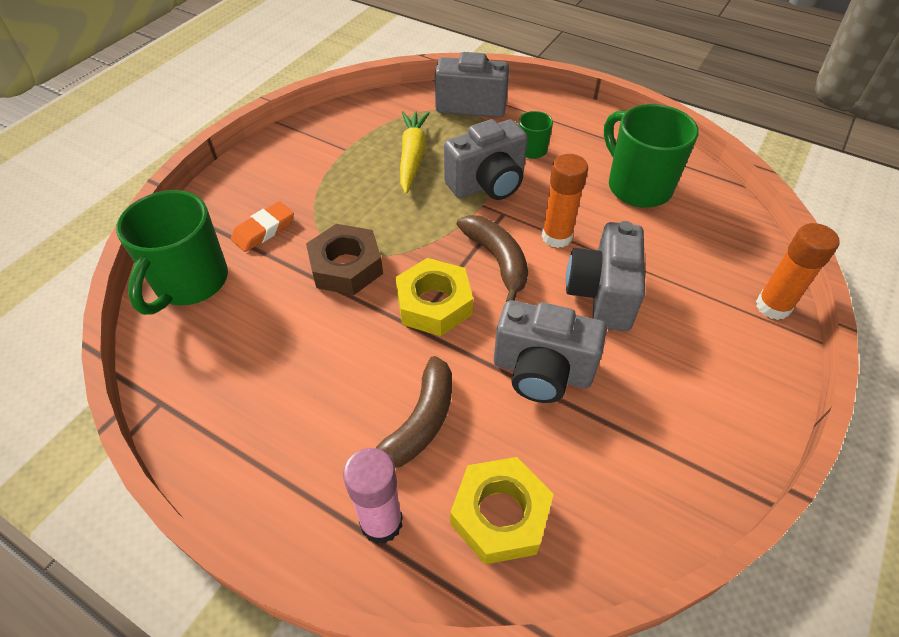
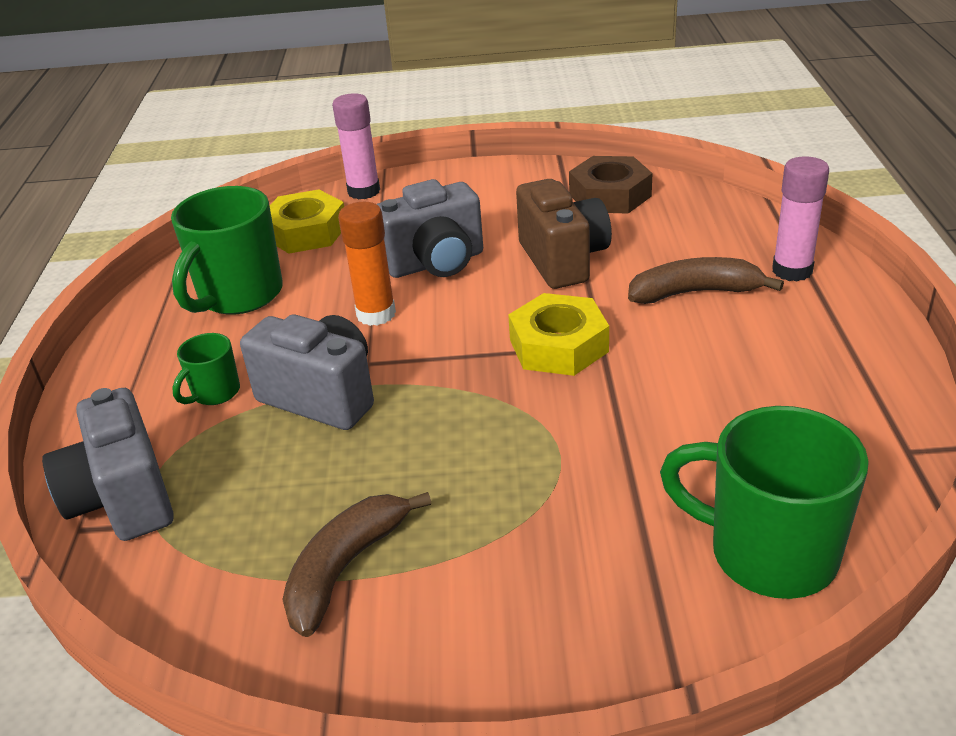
camera: 120 degrees left, 15 degrees down
green mug [116,190,228,315] -> green mug turned 135 degrees counterclockwise [660,406,869,599]
orange eraser [231,201,294,252] -> none
brown nut [306,224,383,295] -> brown nut moved to [569,156,653,214]
yellow carrot [400,111,430,194] -> none
yellow nut [450,457,554,564] -> yellow nut moved to [270,189,344,254]
brown banana [457,215,528,302] -> brown banana moved to [282,492,431,637]
grey camera [494,300,607,403] -> brown camera [516,179,612,289]
orange glue stick [756,223,840,320] -> pink glue stick [332,93,380,200]

